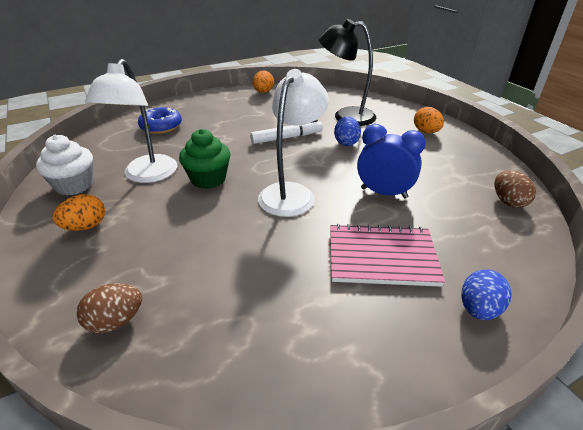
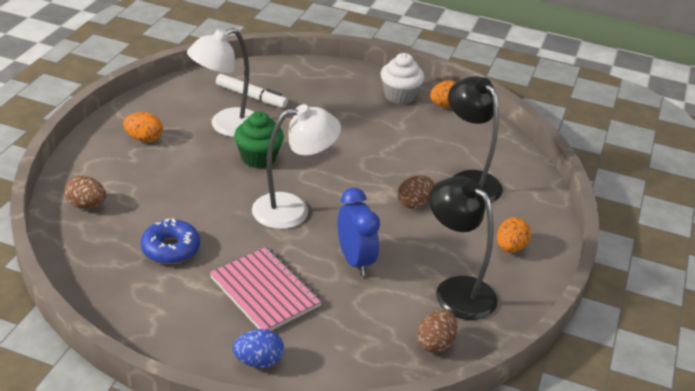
camera: 45 degrees right, 0 degrees up
white cupcake [36,135,93,196] -> white cupcake moved to [380,53,424,104]
blue donut [138,107,182,134] -> blue donut moved to [141,218,200,264]
white marker [250,120,323,144] -> white marker moved to [216,74,288,108]
blue egg [334,116,361,146] -> brown egg [398,175,435,209]
none -> black lamp [429,176,497,320]

